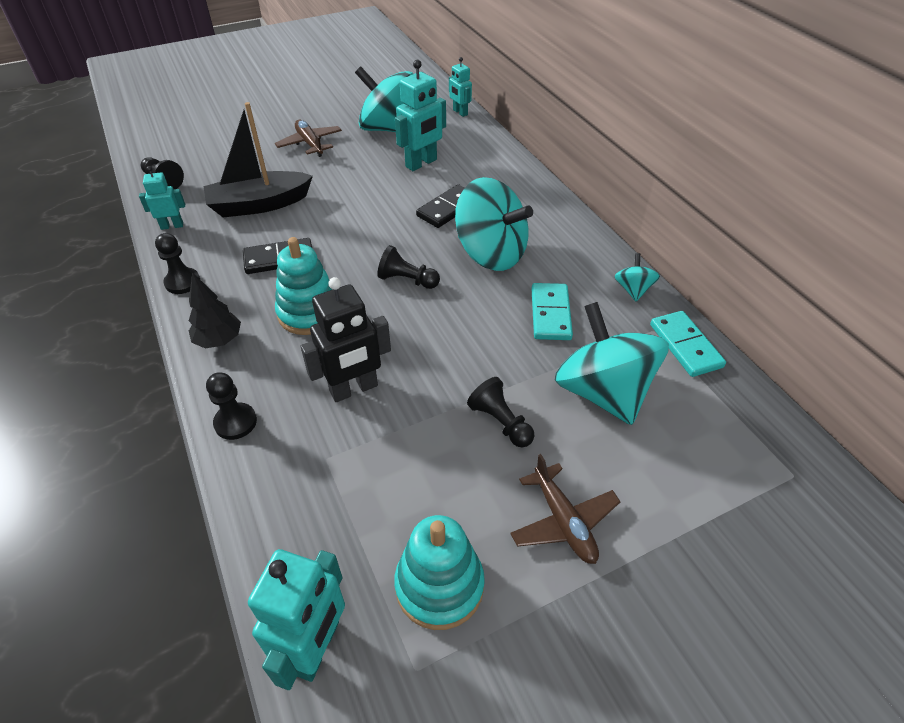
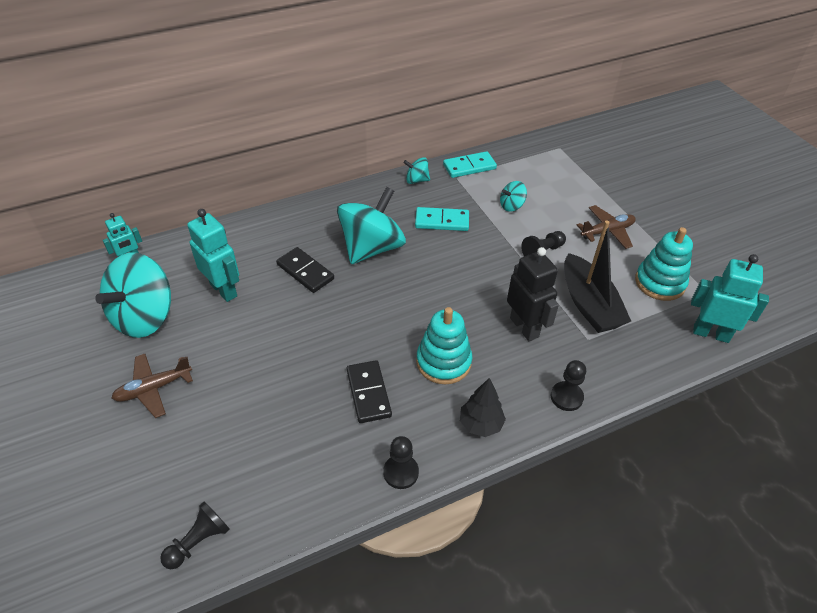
camera: 90 degrees left, 0 degrees up
turquoise robot [139,166,185,230] -> none
black boat [203,102,313,217] -> black boat moved to [564,221,631,333]
black pawn [377,245,440,289] -> none
turquoise spinning top [555,302,669,425] -> turquoise spinning top [500,181,527,212], size x0.45

